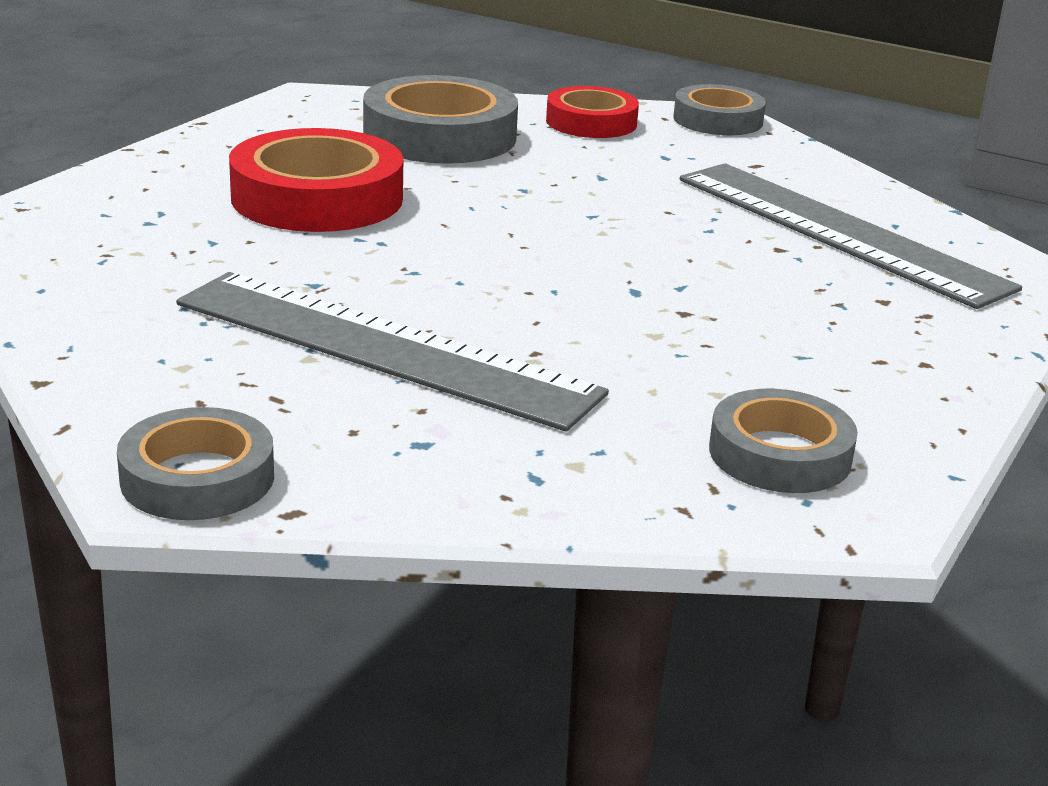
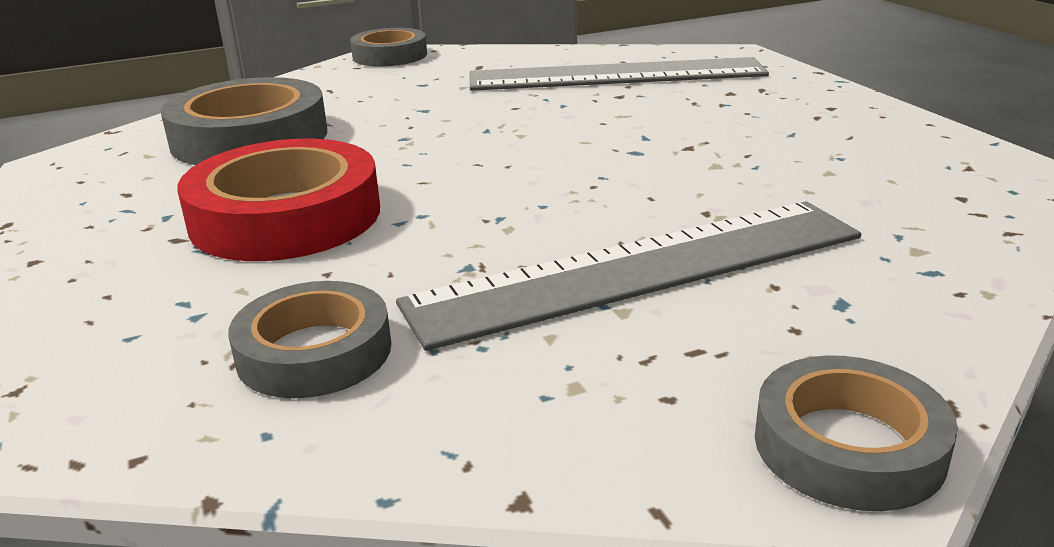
camera: 50 degrees left, 0 degrees up
red tape [546,86,639,138] -> none
grey tape [709,389,858,493] -> grey tape moved to [228,281,391,398]

